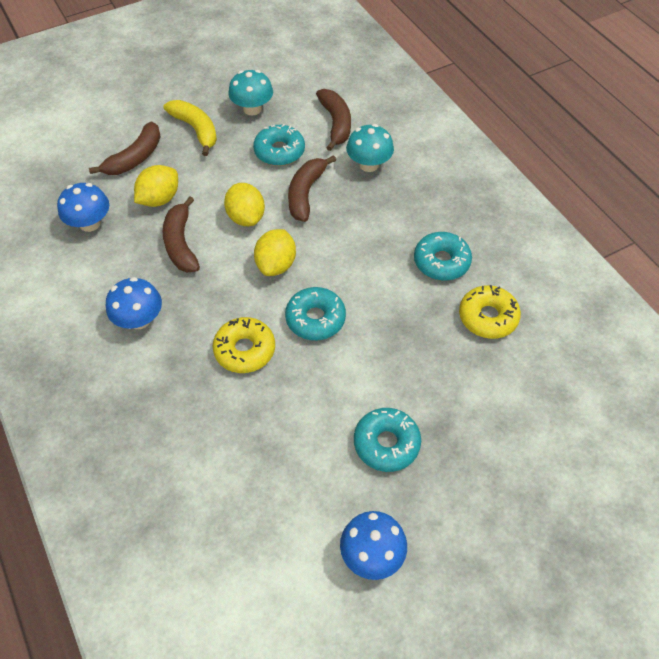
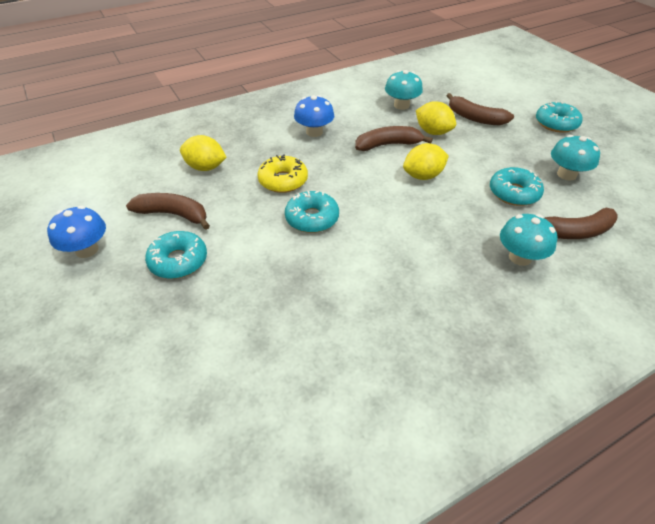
camera: 90 degrees right, 10 degrees down
blue mushroom [57,183,109,232] -> turquoise mushroom [385,70,423,110]
yellow banana [163,100,217,156] -> none
yellow lemon [254,229,296,276] -> yellow lemon moved to [180,135,227,171]
brown banana [288,155,336,222] -> brown banana moved to [126,193,210,230]
turquoise donut [414,232,472,281] -> turquoise donut moved to [536,101,583,133]
yellow donut [459,285,521,339] -> none

